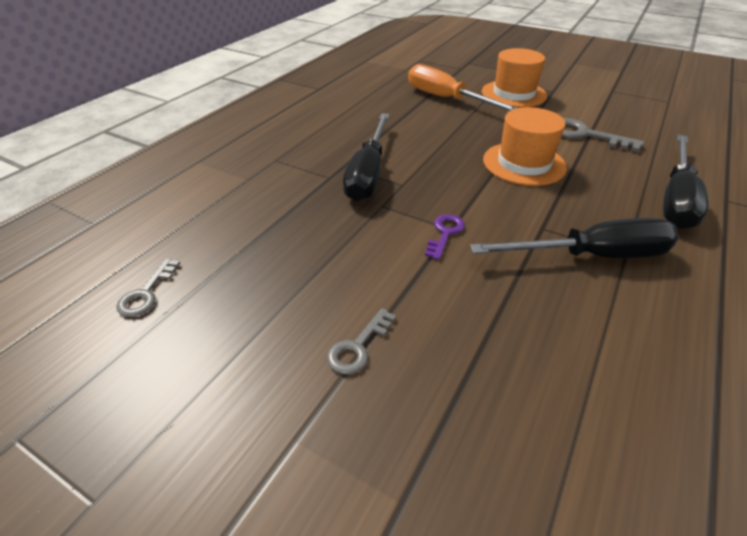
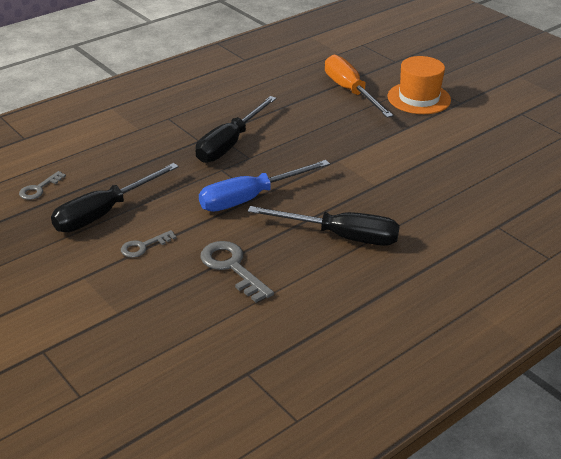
camera: 20 degrees right, 5 degrees down
purple key [425,214,465,260] -> blue screwdriver [199,160,330,212]
orange hat [483,107,567,186] -> none
grey key [562,118,644,152] -> grey key moved to [200,241,274,303]
black screwdriver [663,135,709,229] -> black screwdriver moved to [51,163,179,232]

